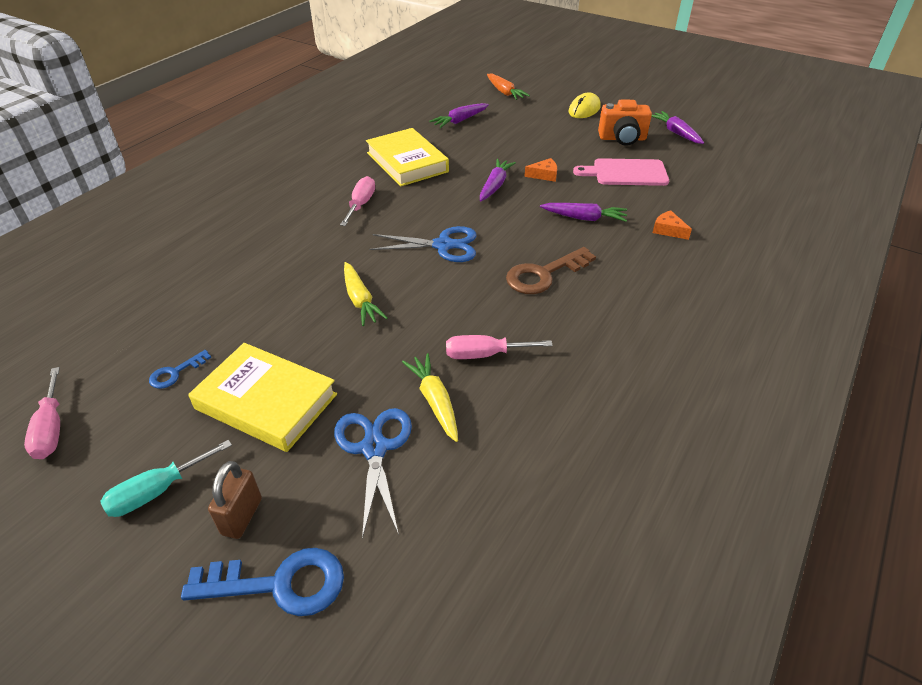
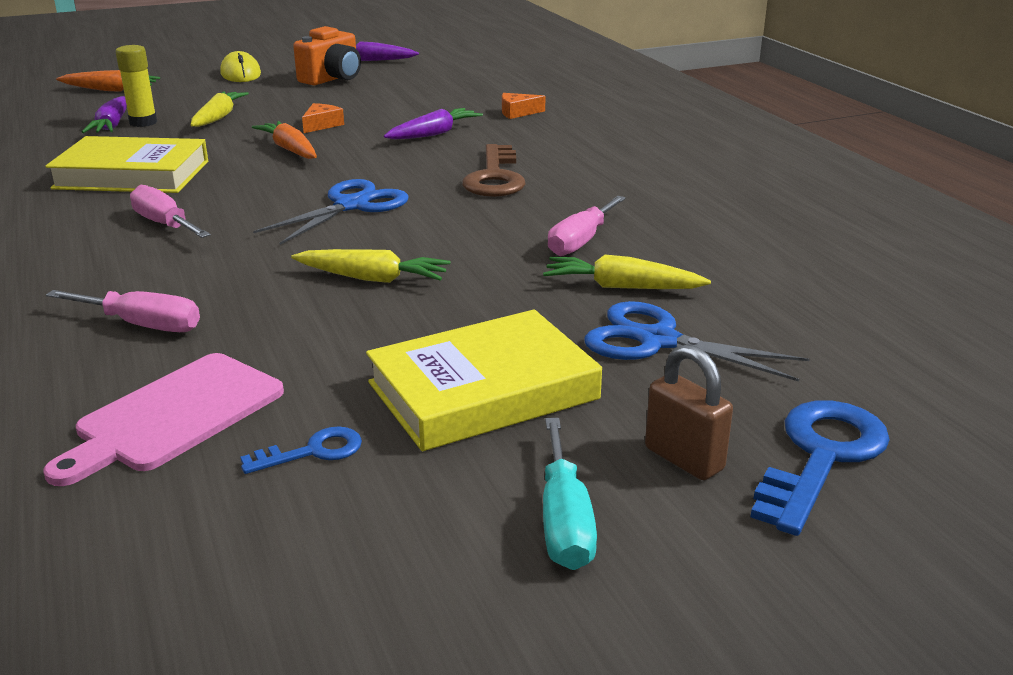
camera: 55 degrees left, 15 degrees down
pink screwdriver [24,367,60,459] -> pink screwdriver moved to [46,290,200,332]
blue key [149,350,211,389] -> blue key turned 105 degrees counterclockwise [240,426,362,474]
purple carrot [480,159,516,201] -> orange carrot [252,121,317,159]
pink cutting board [573,158,669,186] -> pink cutting board moved to [43,353,284,486]
none -> yellow glue stick [116,45,157,127]
none -> yellow carrot [191,91,249,127]

